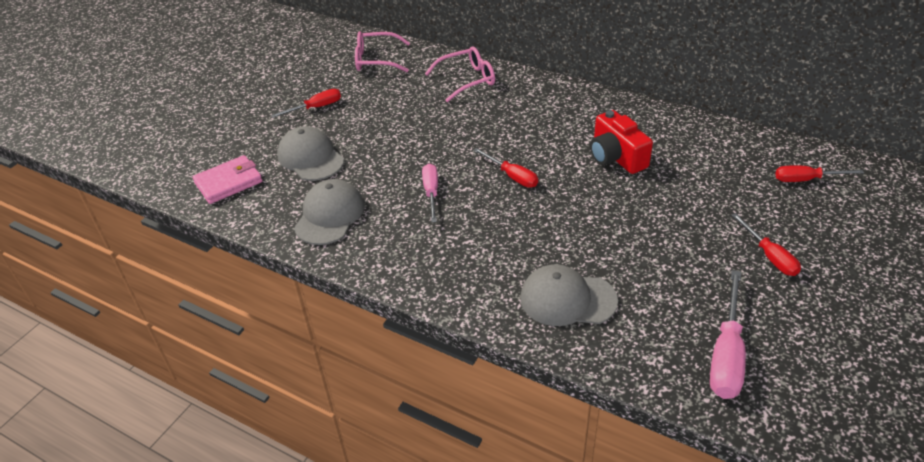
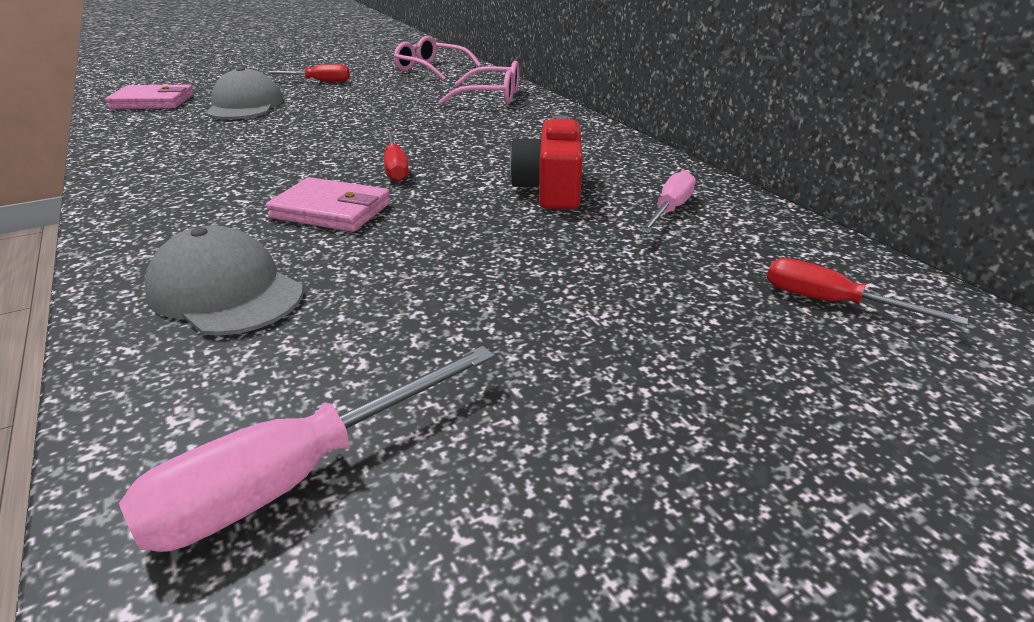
camera: 30 degrees right, 10 degrees down
grey cap [294,179,364,245] -> none
pink screwdriver [422,164,438,222] -> pink screwdriver moved to [640,170,695,234]
red screwdriver [731,213,801,276] -> none
none -> pink wallet [266,177,391,232]

